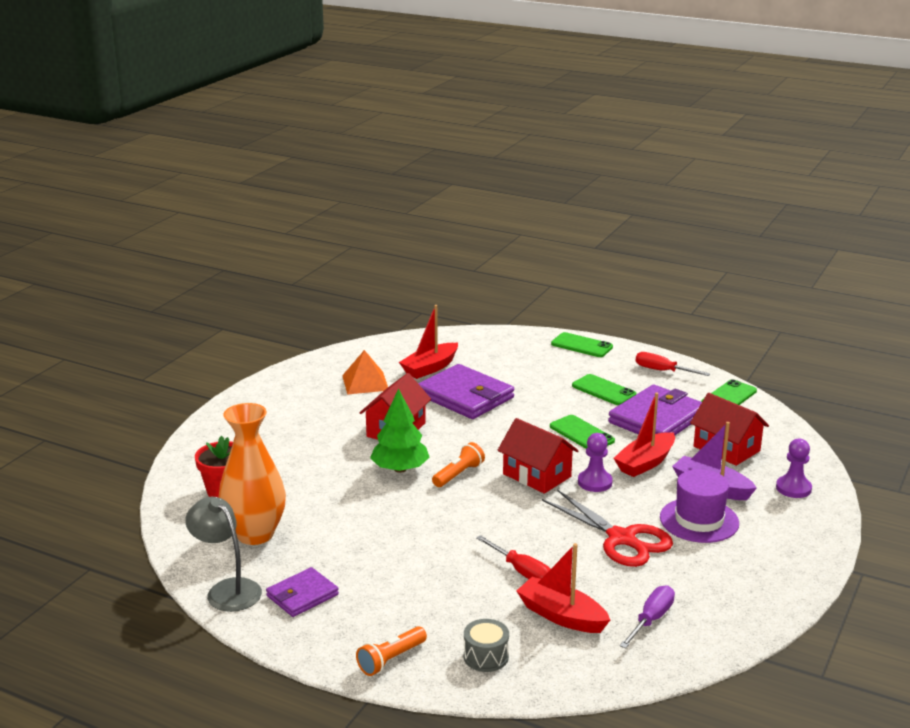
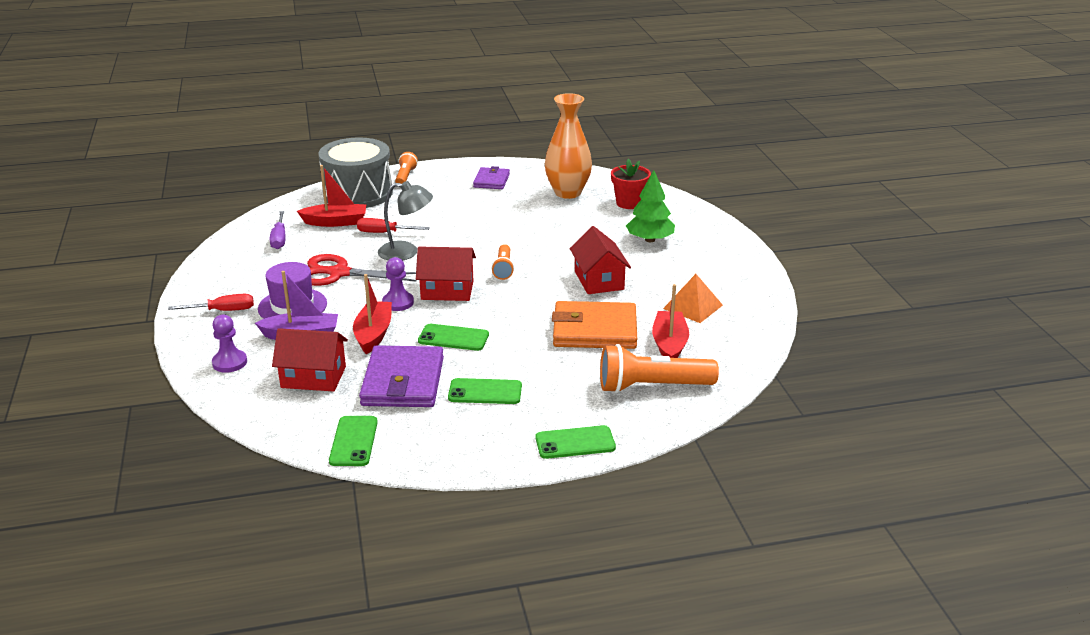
camera: 140 degrees right, 5 degrees up
grey lamp [185,497,262,612] -> grey lamp moved to [378,181,433,261]
green tree [370,388,430,473] -> green tree moved to [626,170,675,242]
purple wallet [418,364,514,419] -> orange wallet [552,301,637,349]
grey drum [464,619,509,672] -> grey drum [318,138,393,208], size x2.45
red screwdriver [636,352,710,376] -> red screwdriver moved to [168,294,254,311]
none -> orange flashlight [600,344,719,393]

